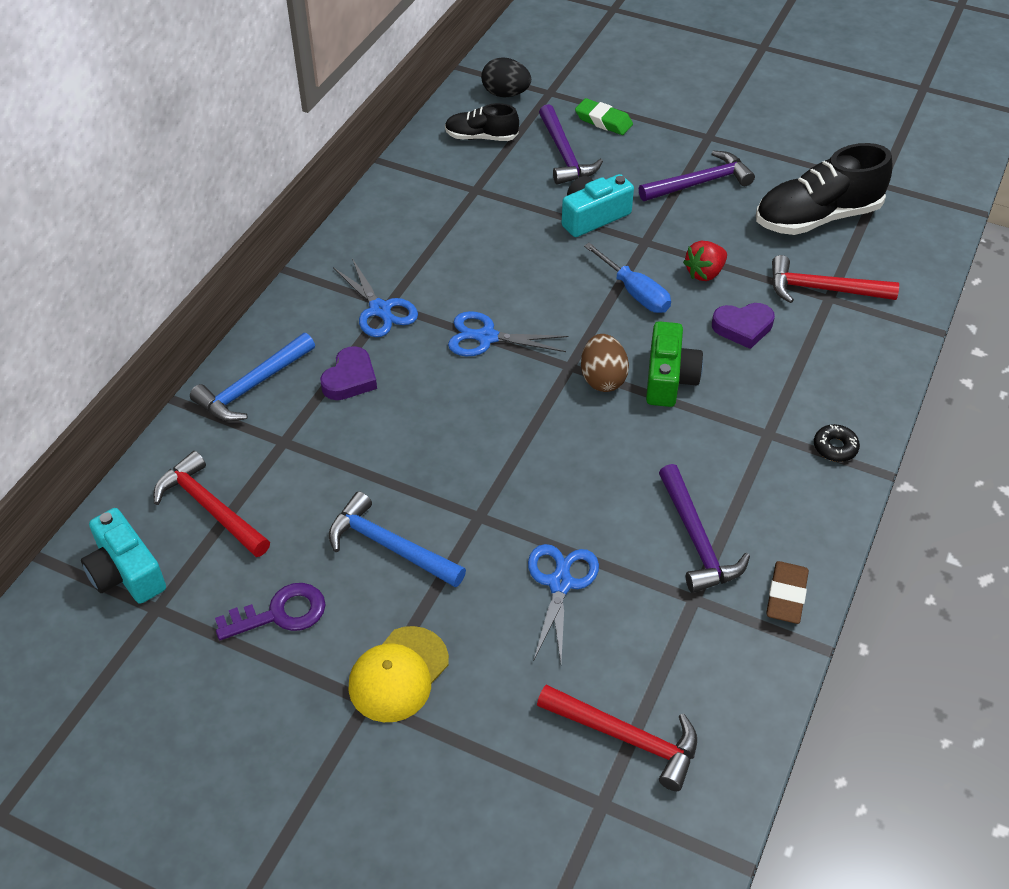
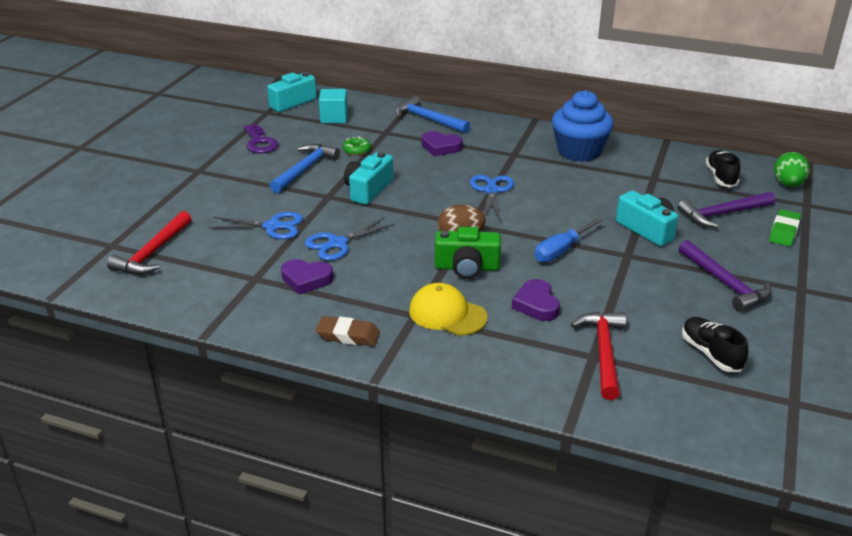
camera: 85 degrees right, 15 degrees down
red hammer [153,451,270,557] -> turquoise cube [319,89,348,123]
blue scissors [333,258,418,337] -> blue scissors moved to [304,217,395,261]
yellow cap [348,626,449,722] -> yellow cap moved to [409,283,487,336]
black egg [481,57,531,97] -> green egg [774,152,810,187]
purple hammer [659,464,750,593] -> purple heart [281,259,333,295]
red strawberry [683,241,727,281] -> none
black shoe [756,143,893,235] -> black shoe [682,317,748,372], size x0.56
brown eraser [766,561,809,624] -> brown eraser moved to [316,316,380,346]
black donut [814,424,860,462] -> none
none -> green donut [343,137,371,155]
none -> turquoise camera [344,152,393,205]
none -> blue cupcake [552,90,614,162]

